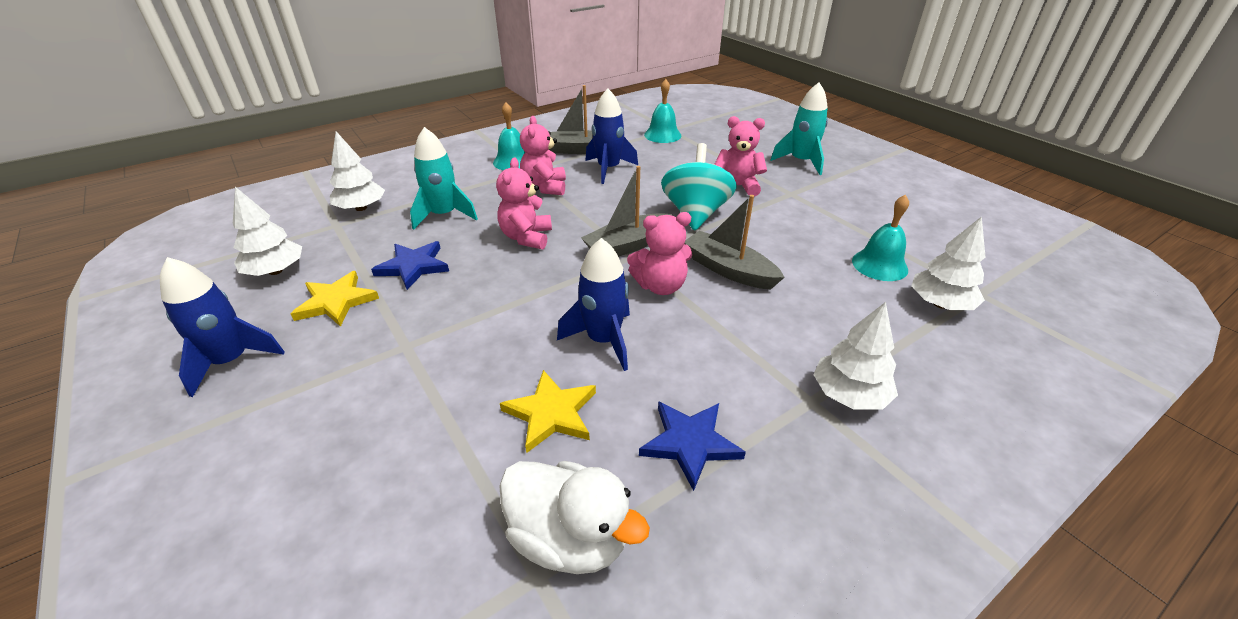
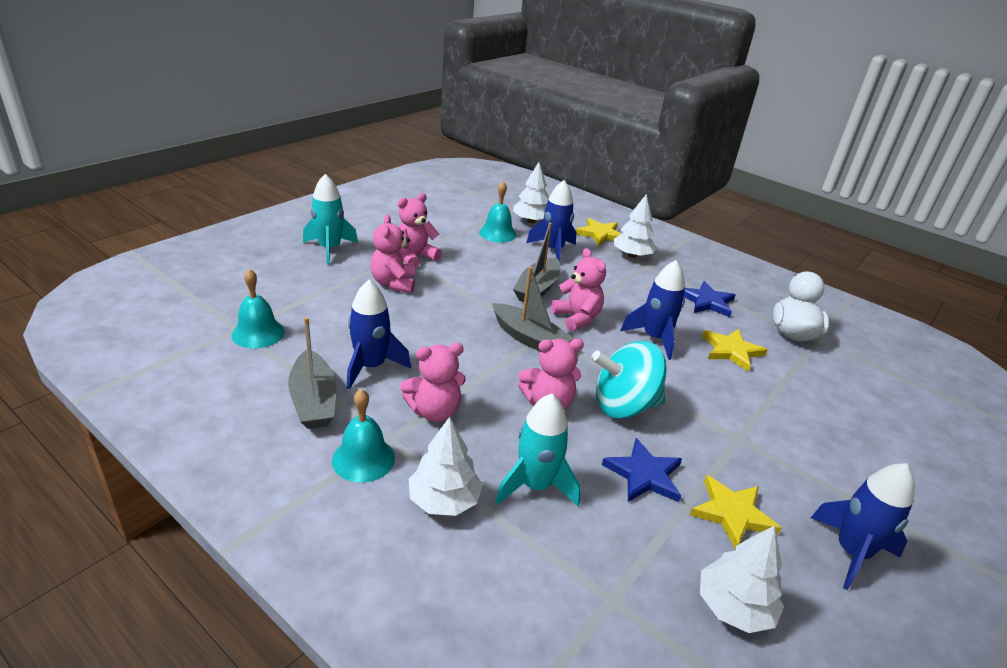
camera: 110 degrees left, 5 degrees down
white tree [329,131,385,211] -> white tree moved to [409,417,483,516]
turquoise spinning top [661,143,737,231] -> turquoise spinning top moved to [591,341,667,419]
none -> pink teddy bear [398,193,442,268]
none -> blue rocket [526,180,577,262]
none -> yellow star [576,218,621,246]

